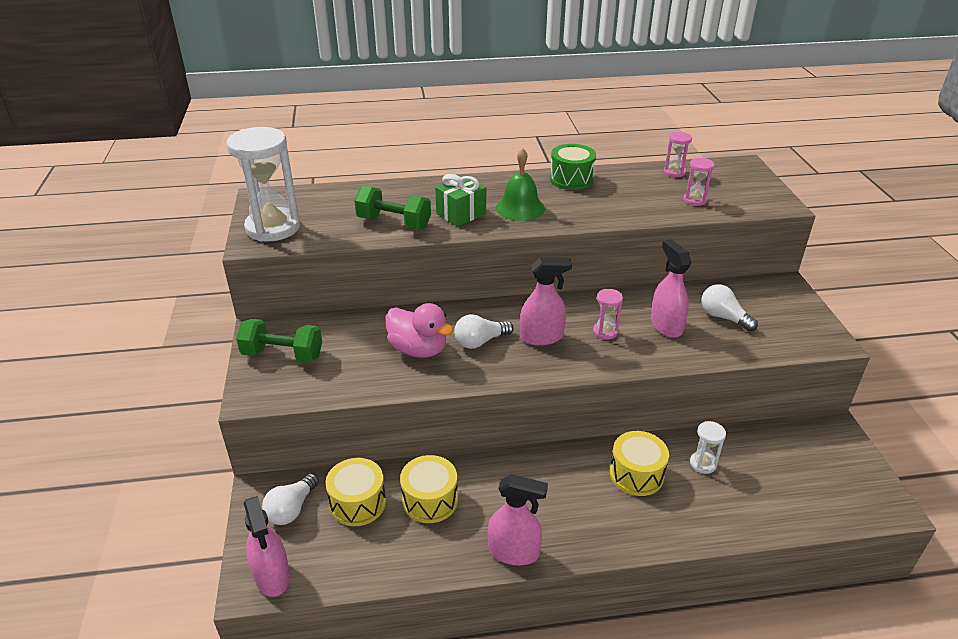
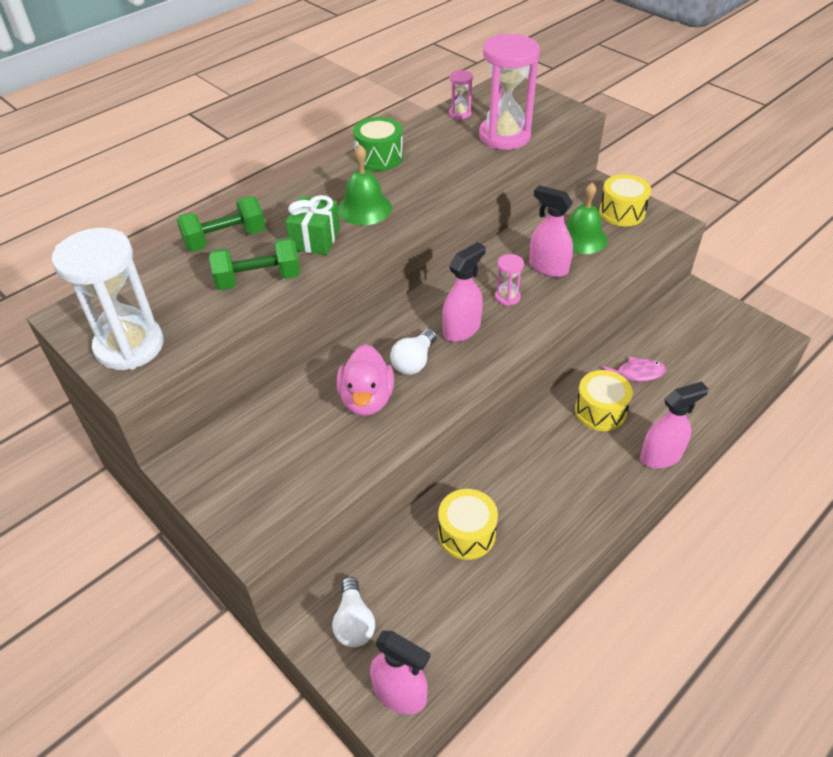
camera: 35 degrees left, 10 degrees up
green dumbbell [236,319,322,363] -> green dumbbell moved to [176,196,266,252]
yellow drum [326,458,386,526] -> yellow drum moved to [599,174,651,226]
pink duck [386,303,454,358] -> pink duck turned 90 degrees clockwise [337,344,394,416]
pink spray bottle [488,474,548,565] -> pink spray bottle moved to [640,382,709,468]
pink hourglass [684,158,715,206] -> pink hourglass [479,34,540,150], size x2.21
white hourglass [690,421,726,474] -> pink fish [602,357,666,382]
white light bulb [702,284,758,331] -> green bell [566,183,608,254]

